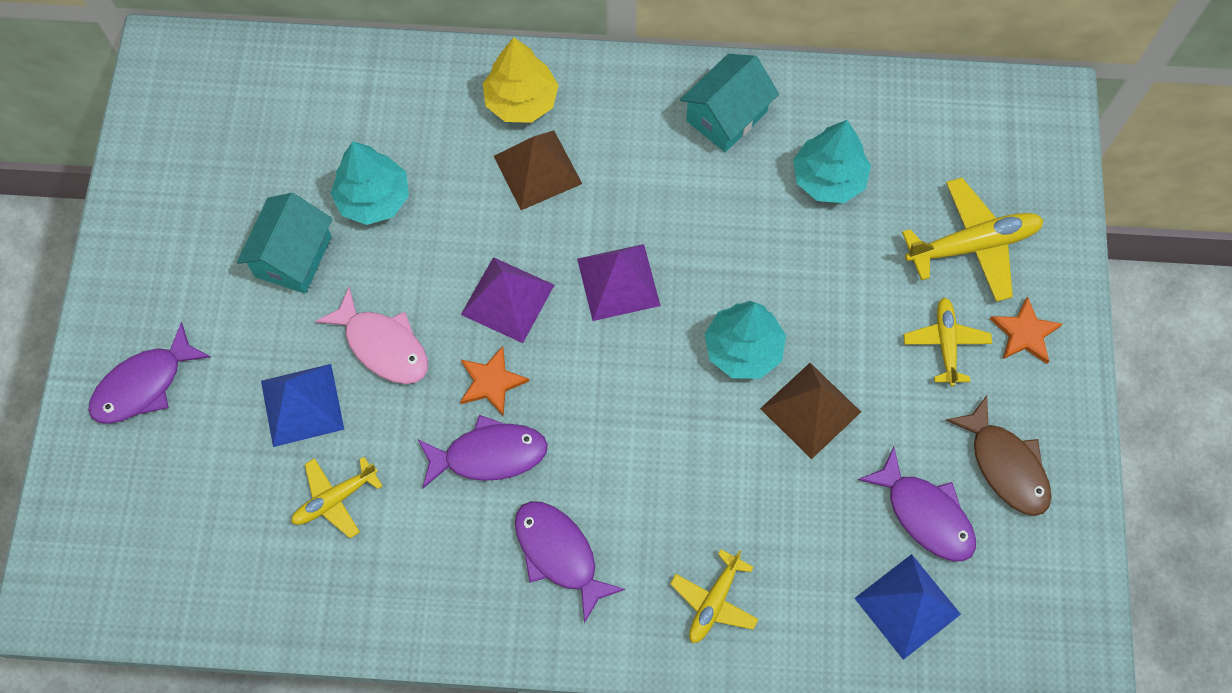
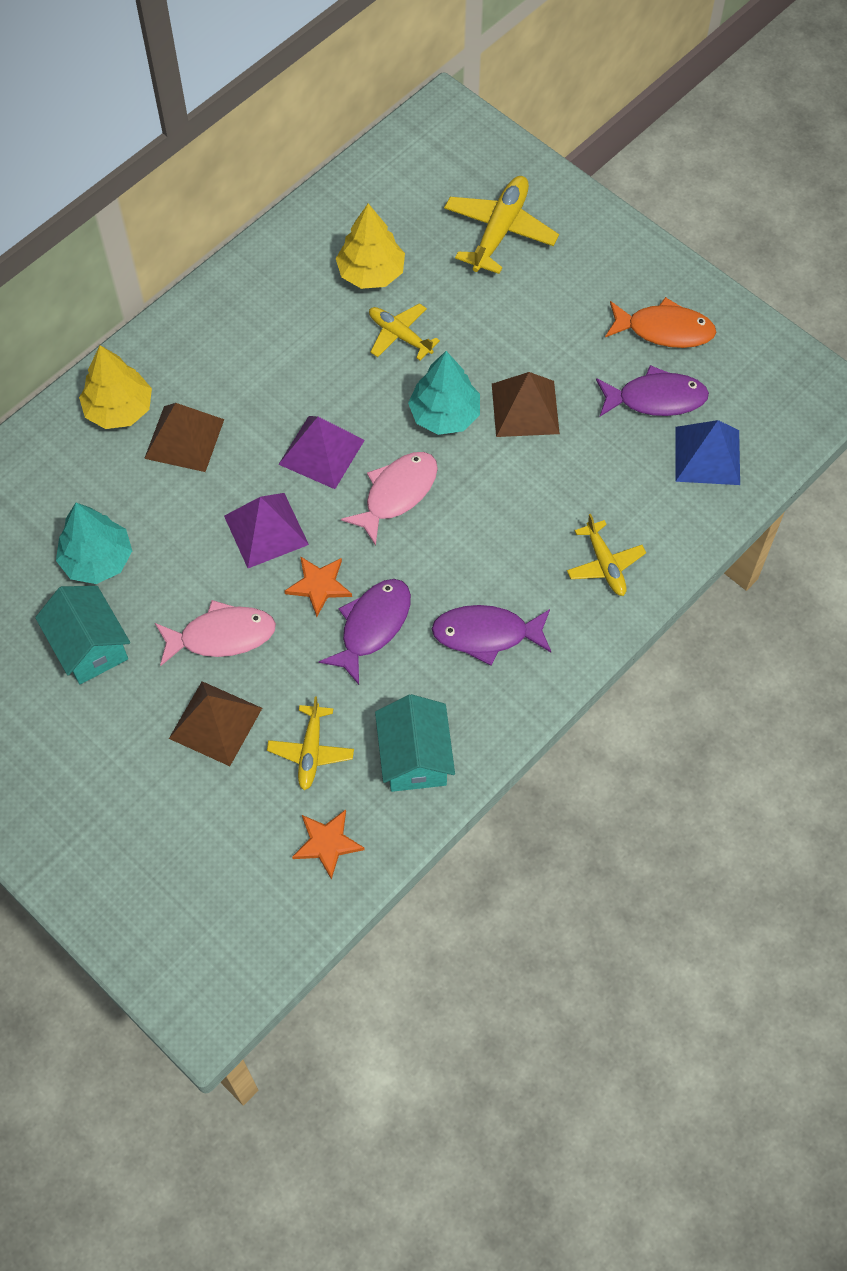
camera: 50 degrees left, 5 degrees down
purple fish [88,322,210,424] -> none
blue pyramid [261,364,344,447] -> brown pyramid [169,681,262,766]
turquoise house [680,54,779,152] -> turquoise house moved to [375,694,455,792]
turquoise tree [793,120,871,203] -> yellow tree [336,203,405,289]
yellow plane [904,297,992,386] -> yellow plane moved to [369,303,440,360]
brown fish [946,395,1052,516] -> orange fish [605,297,716,348]
orange star [990,296,1062,364] -> orange star moved to [292,809,365,880]
none -> pink fish [341,452,438,546]

